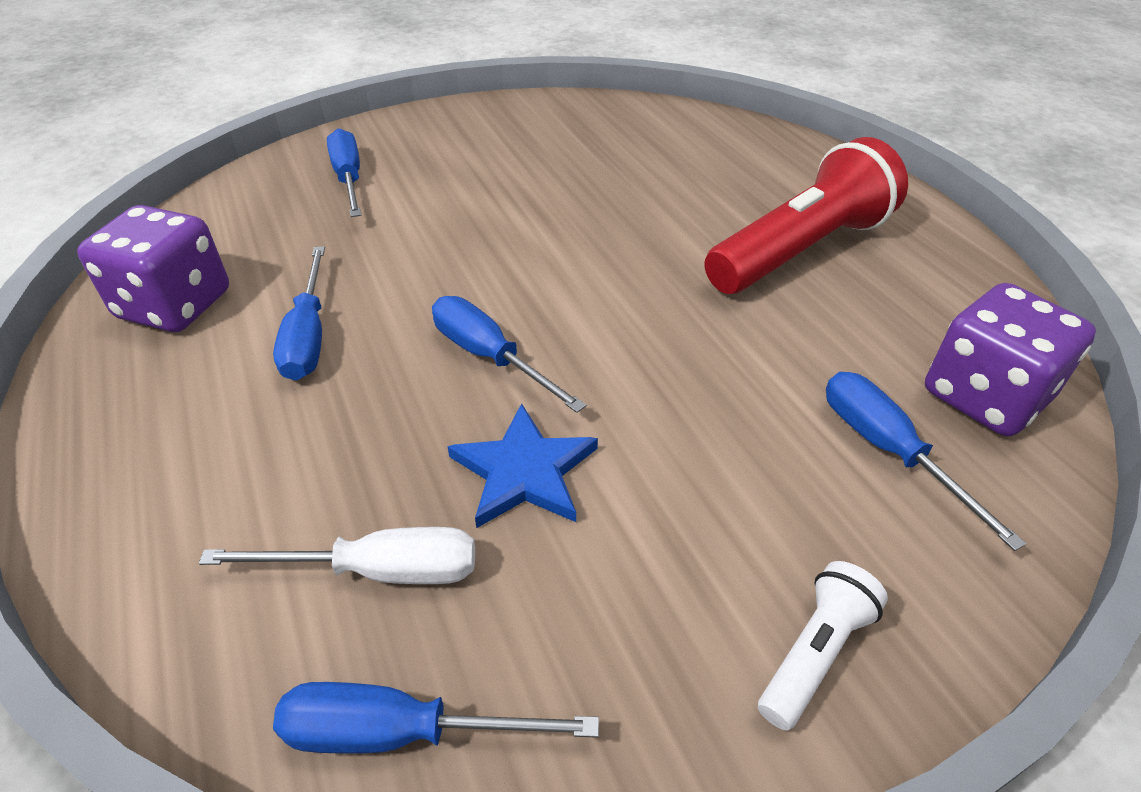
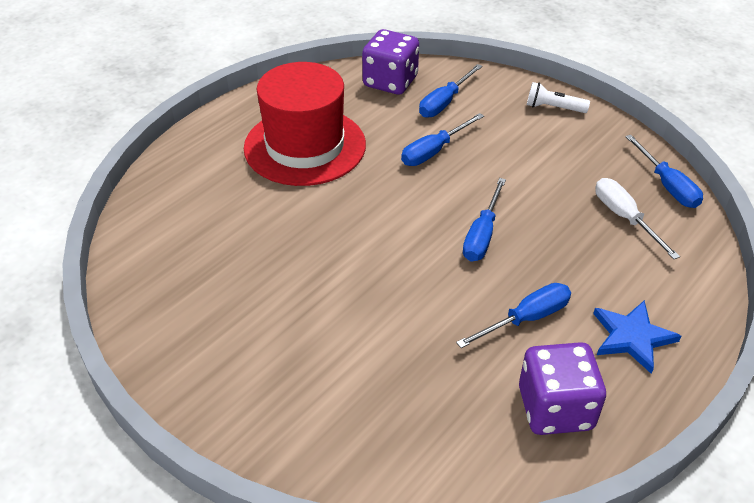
camera: 115 degrees left, 0 degrees up
blue screwdriver [327,128,361,217] -> blue screwdriver moved to [401,113,484,166]
blue star [447,403,598,528] -> blue star moved to [593,300,681,374]
red flashlight [704,137,908,294] -> red hat [244,62,366,186]

